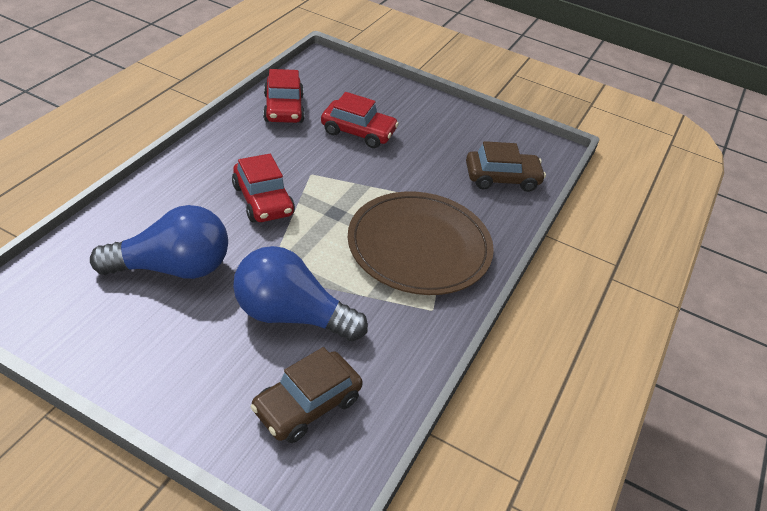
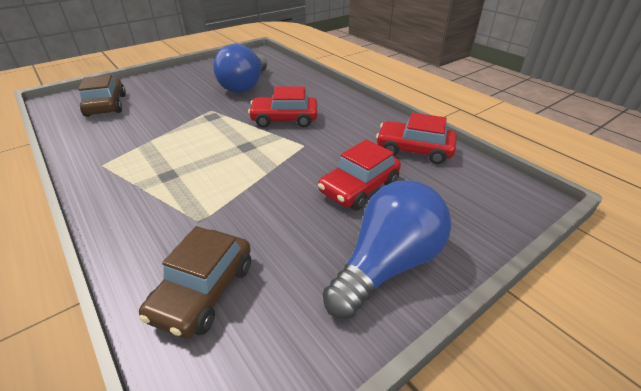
camera: 120 degrees right, 5 degrees down
blue light bulb [233,246,368,341] -> blue light bulb moved to [323,180,451,319]
brown plate [348,191,494,295] -> none

